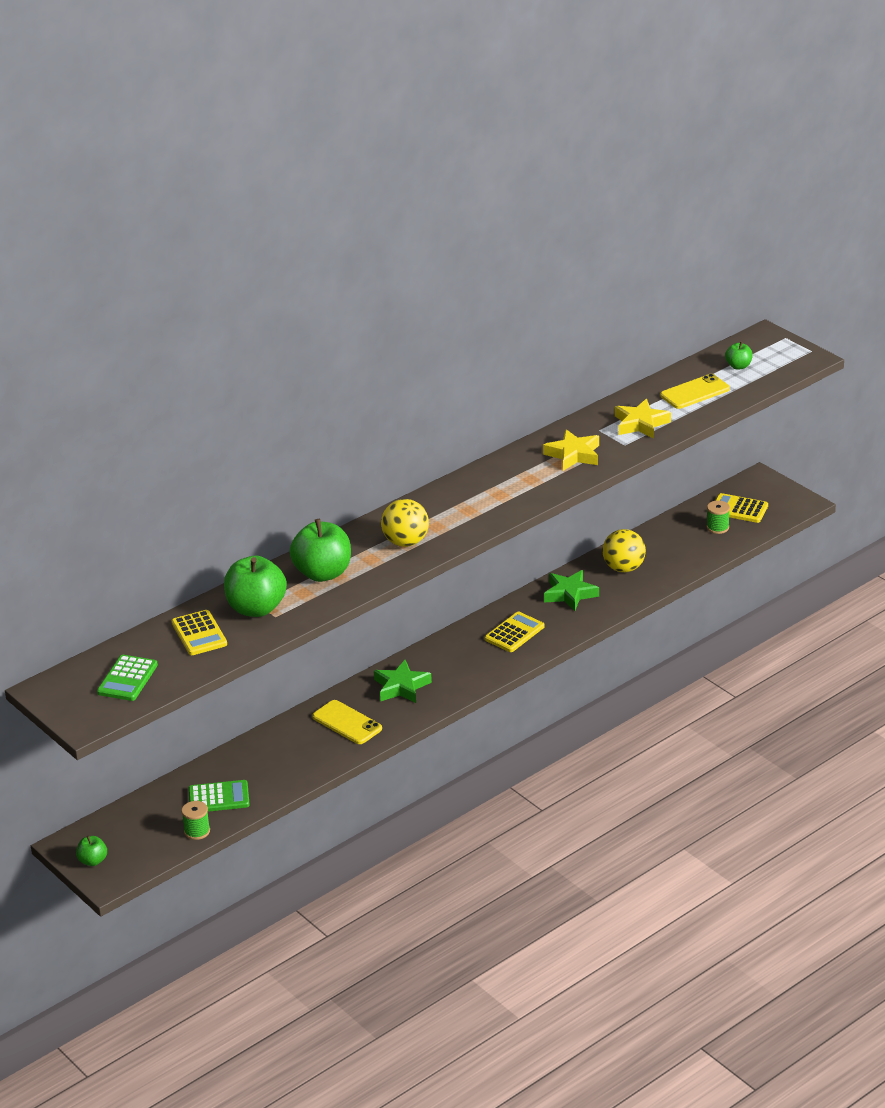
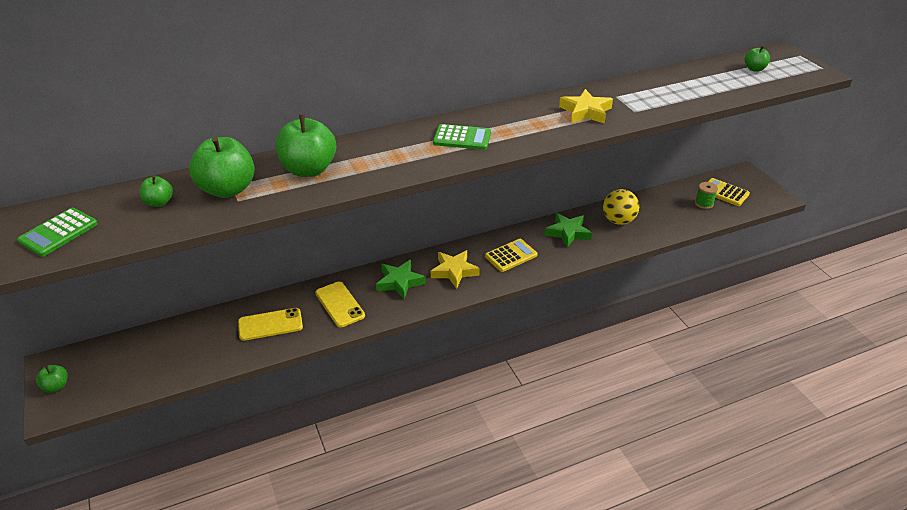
camera: 15 degrees right, 5 degrees up
yellow calculator [172,610,227,655] -> green apple [140,176,173,207]
green spool [182,801,210,840] -> none
green calculator [188,780,250,812] -> green calculator moved to [433,124,491,150]
yellow ball [381,499,429,547] -> none
yellow star [615,399,671,439] -> yellow star moved to [431,250,480,289]
yellow phone [661,374,730,409] -> yellow phone moved to [238,308,303,341]

